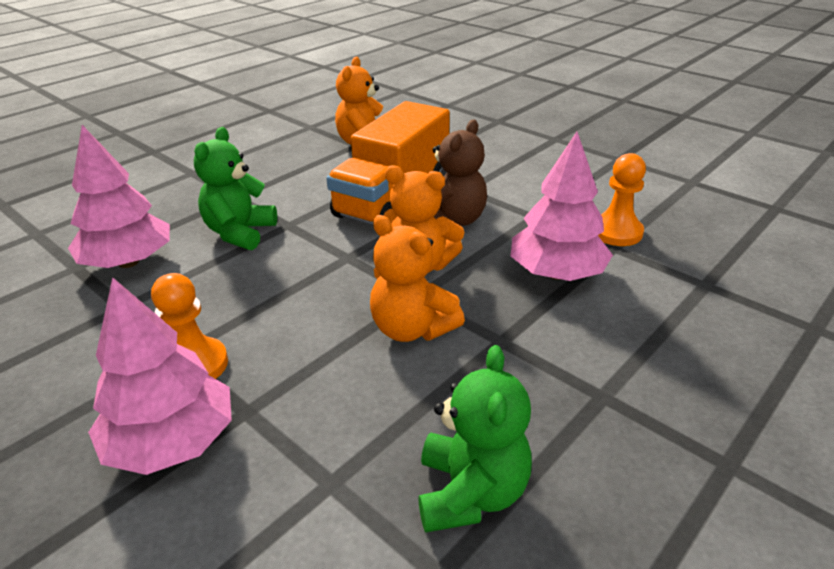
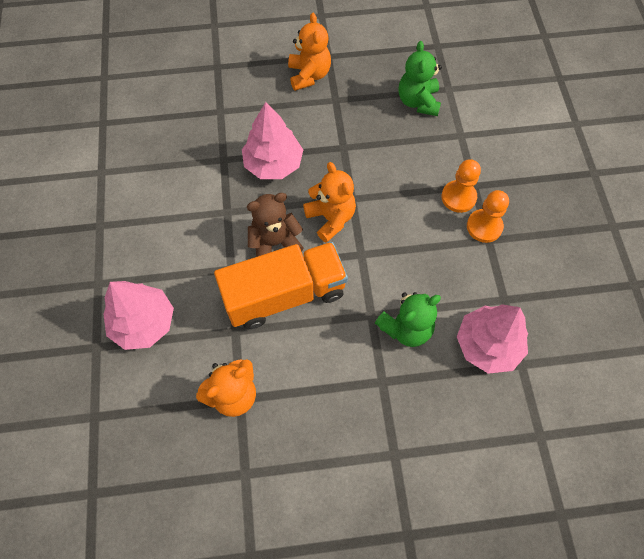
camera: 140 degrees left, 30 degrees up
pink tree [88,277,232,475] -> pink tree moved to [103,281,174,350]
orange teddy bear [370,215,465,342] -> orange teddy bear moved to [288,13,331,91]
green teddy bear [418,345,532,533] -> green teddy bear turned 45 degrees counterclockwise [399,41,442,116]
orange pawn [598,153,646,246] -> orange pawn moved to [441,159,481,213]

